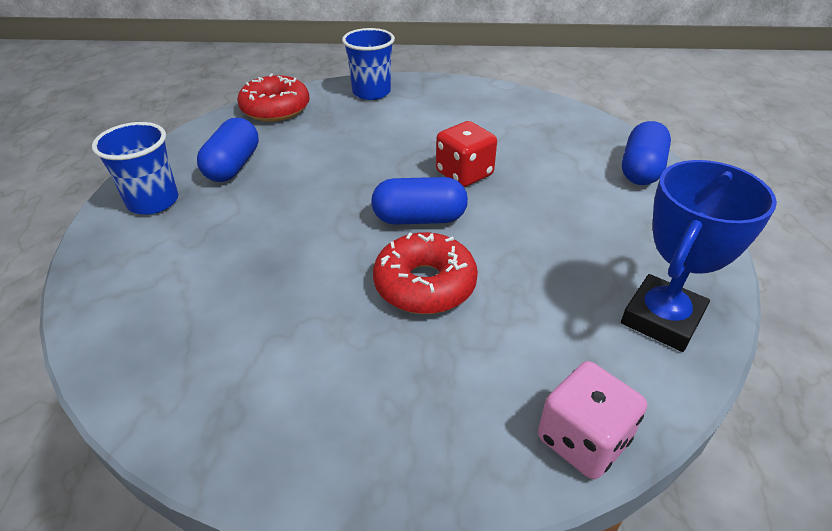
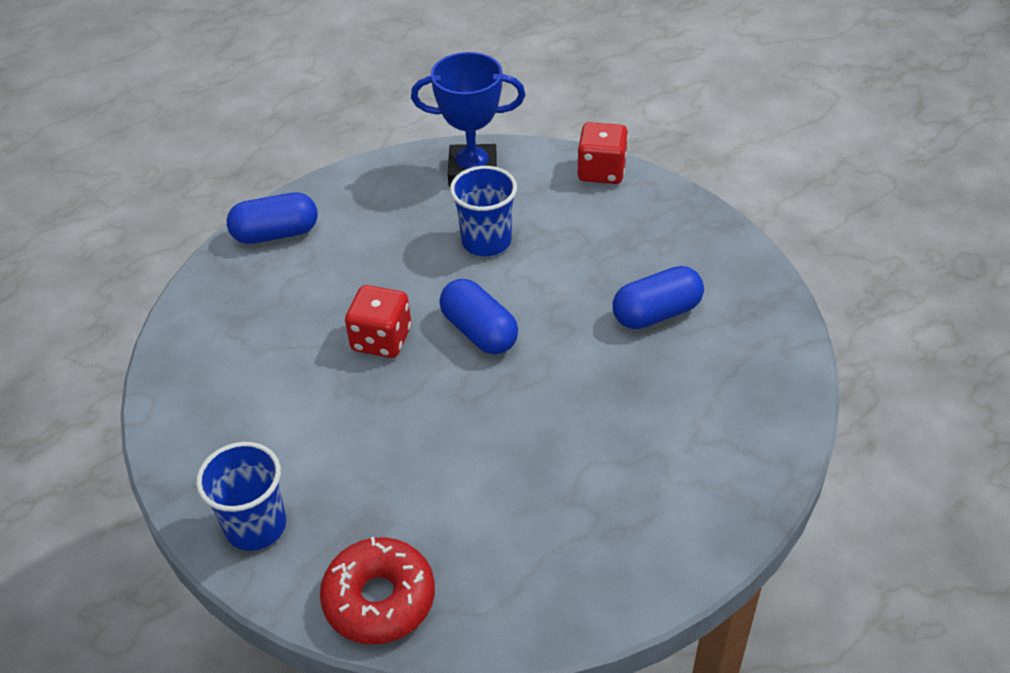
camera: 125 degrees left, 5 degrees up
blue cup [92,122,178,214] -> blue cup moved to [450,166,517,256]
blue capsule [197,118,259,182] -> blue capsule moved to [613,266,704,329]
red donut [373,232,478,314] -> none
pink dice [538,361,647,479] -> red dice [577,122,628,184]

